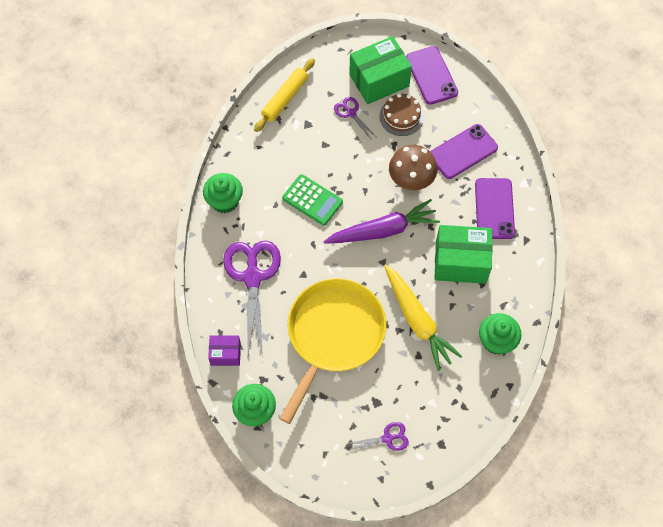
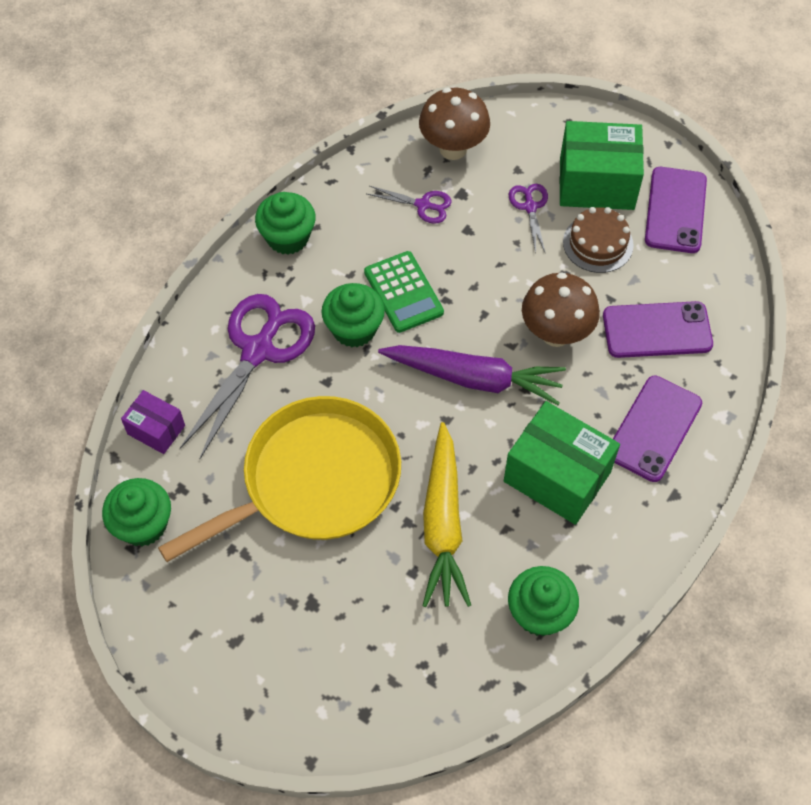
camera: 30 degrees right, 5 degrees down
yellow rolling pin [254,58,315,132] -> brown mushroom [419,88,490,160]
purple scissors [346,422,409,451] -> purple scissors moved to [367,186,452,224]
none -> green cupcake [322,283,385,348]

